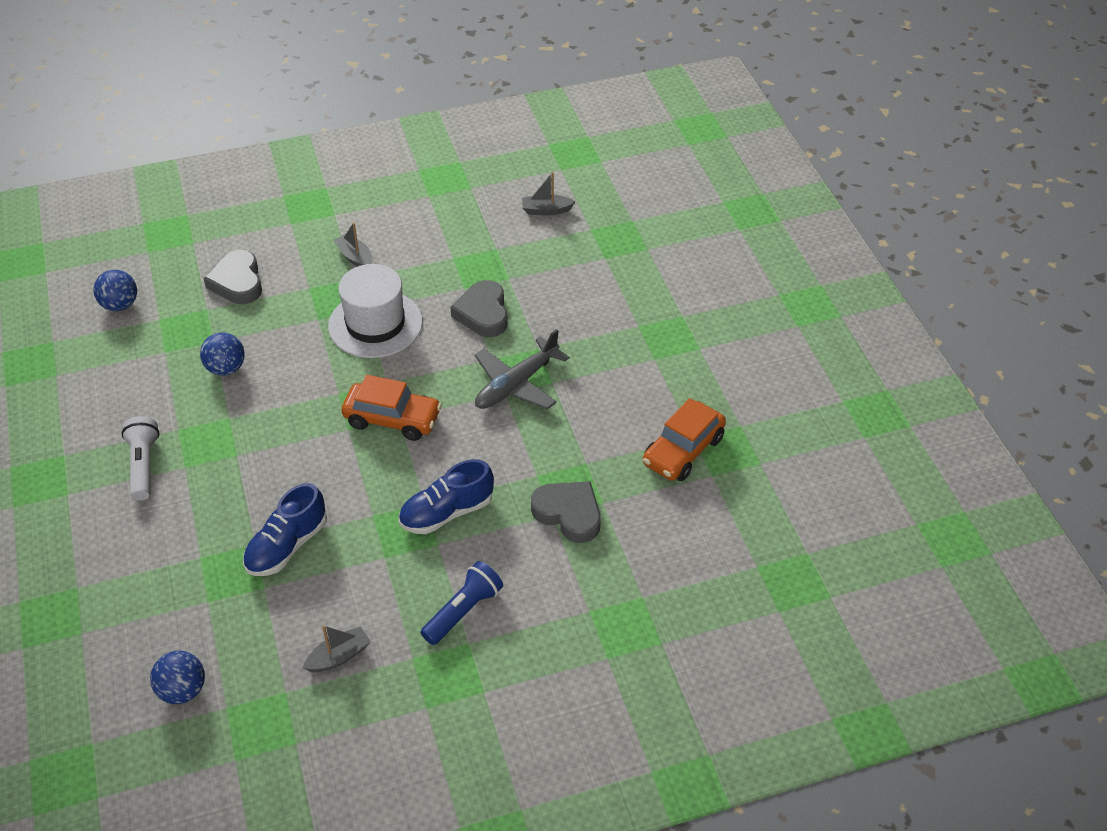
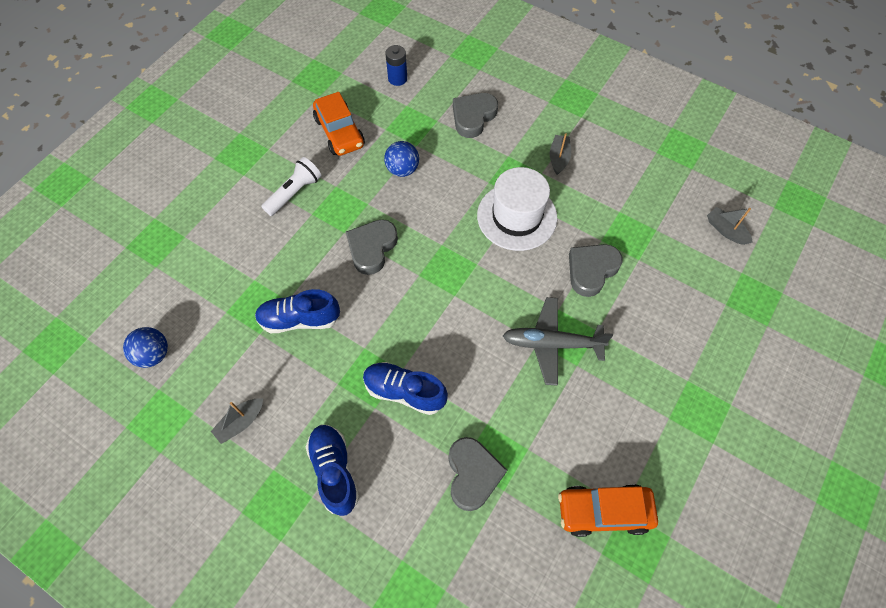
camera: 50 degrees right, 15 degrees up
blue ball [93,270,137,311] -> blue battery [386,45,407,86]
grey boat [303,625,371,672] -> grey boat turned 120 degrees clockwise [211,398,263,444]
orange car [342,375,442,441] -> orange car moved to [313,92,365,156]
blue flashlight [421,561,503,645] -> blue shoe [306,425,359,516]
none -> grey heart [346,219,398,275]

